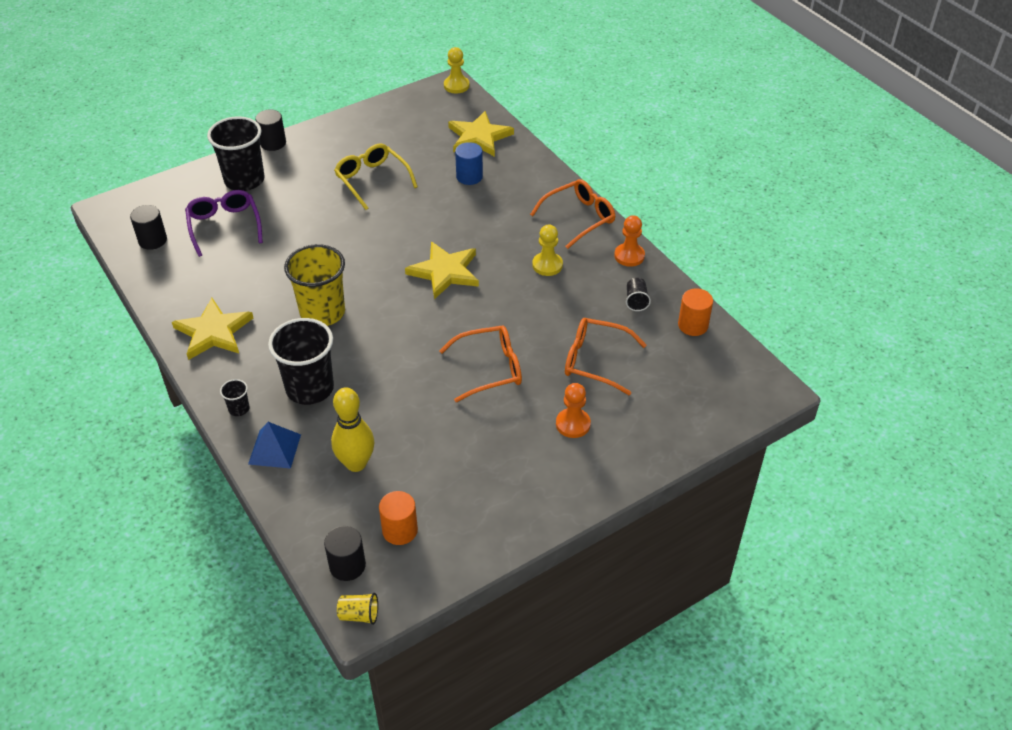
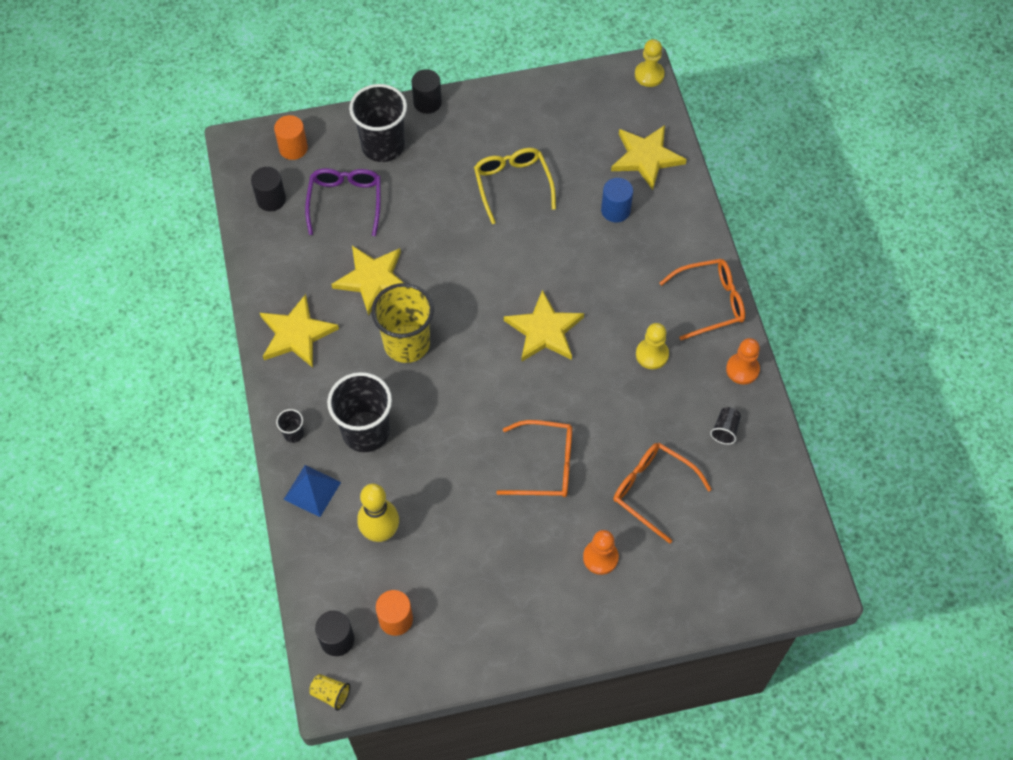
camera: 20 degrees right, 15 degrees up
orange cylinder [678,288,713,336] -> orange cylinder moved to [274,115,308,160]
none -> yellow star [331,246,404,316]

